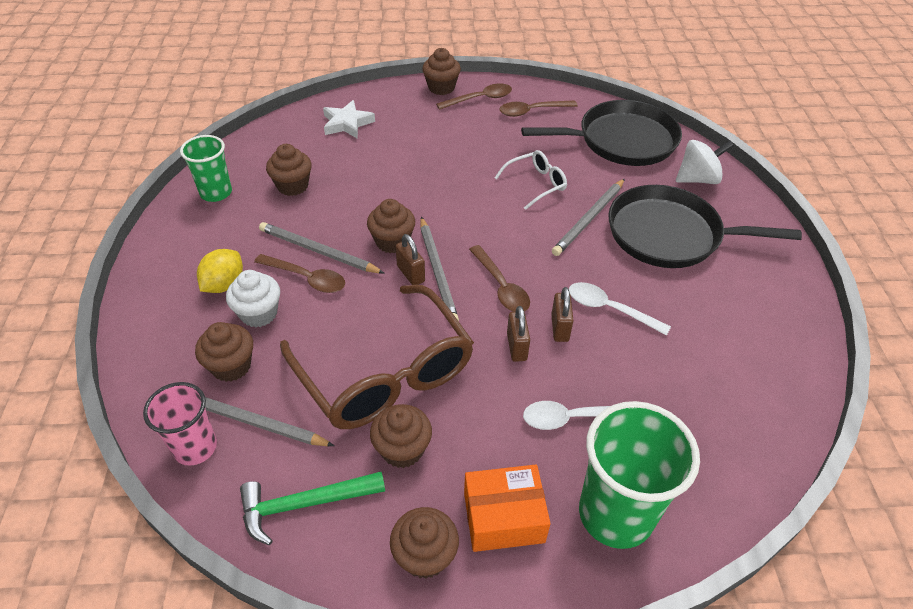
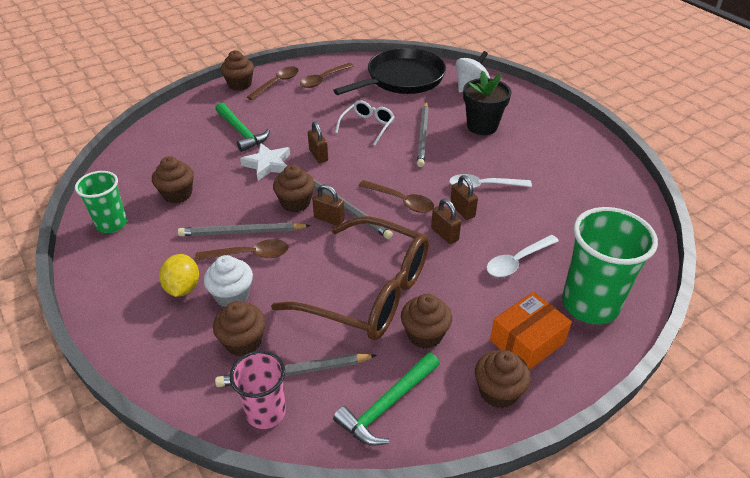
camera: 30 degrees left, 5 degrees down
white star [323,100,375,138] -> white star moved to [240,143,290,181]
black pan [608,185,802,268] -> black flower pot [463,71,511,135]
none -> green hammer [215,102,270,152]
none -> brown padlock [308,121,328,163]

